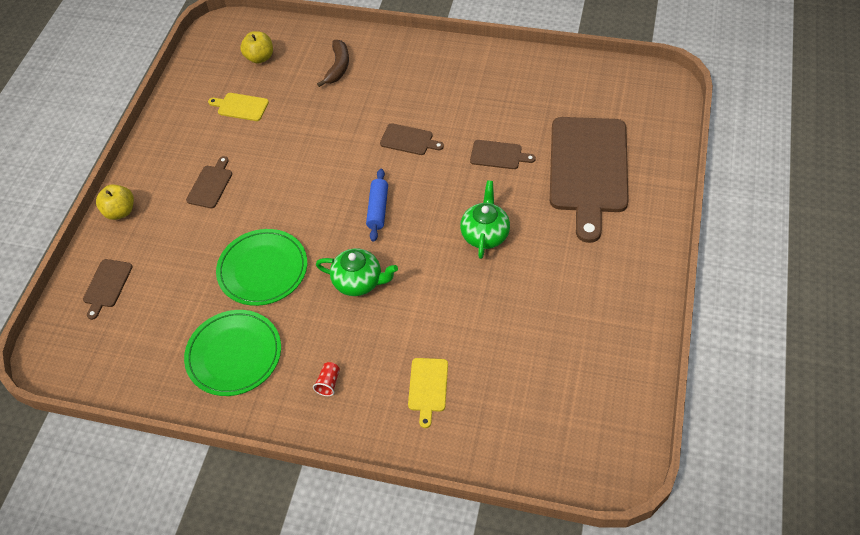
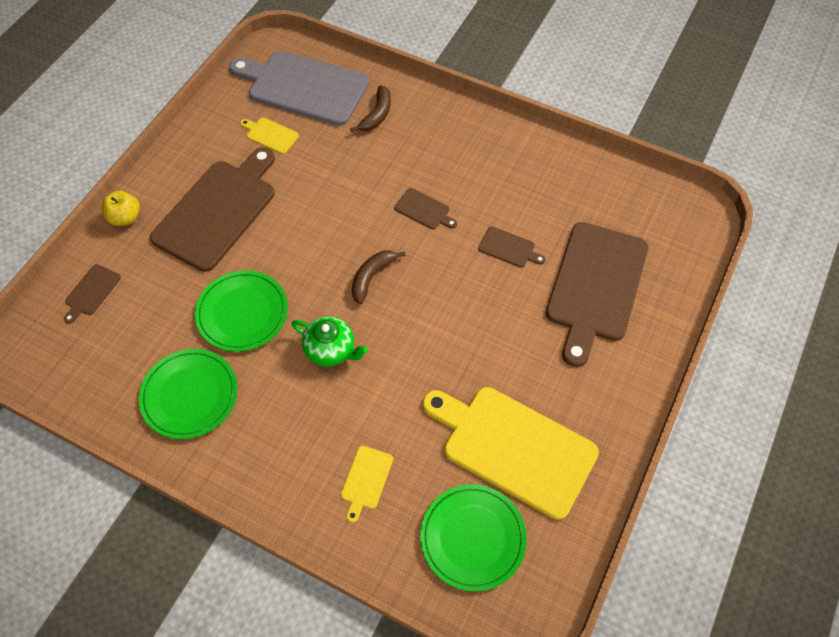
camera: 10 degrees right, 5 degrees up
brown cutting board [186,156,232,208] -> brown cutting board [150,147,275,272], size x2.38
yellow apple [240,31,273,64] -> grey cutting board [229,50,369,126]
red cup [313,362,340,396] -> none
blue rolling pin [366,169,388,242] -> brown banana [352,250,406,304]
green teapot [460,180,510,259] -> none
none -> green plate [420,484,527,592]
none -> yellow cutting board [423,387,599,520]

